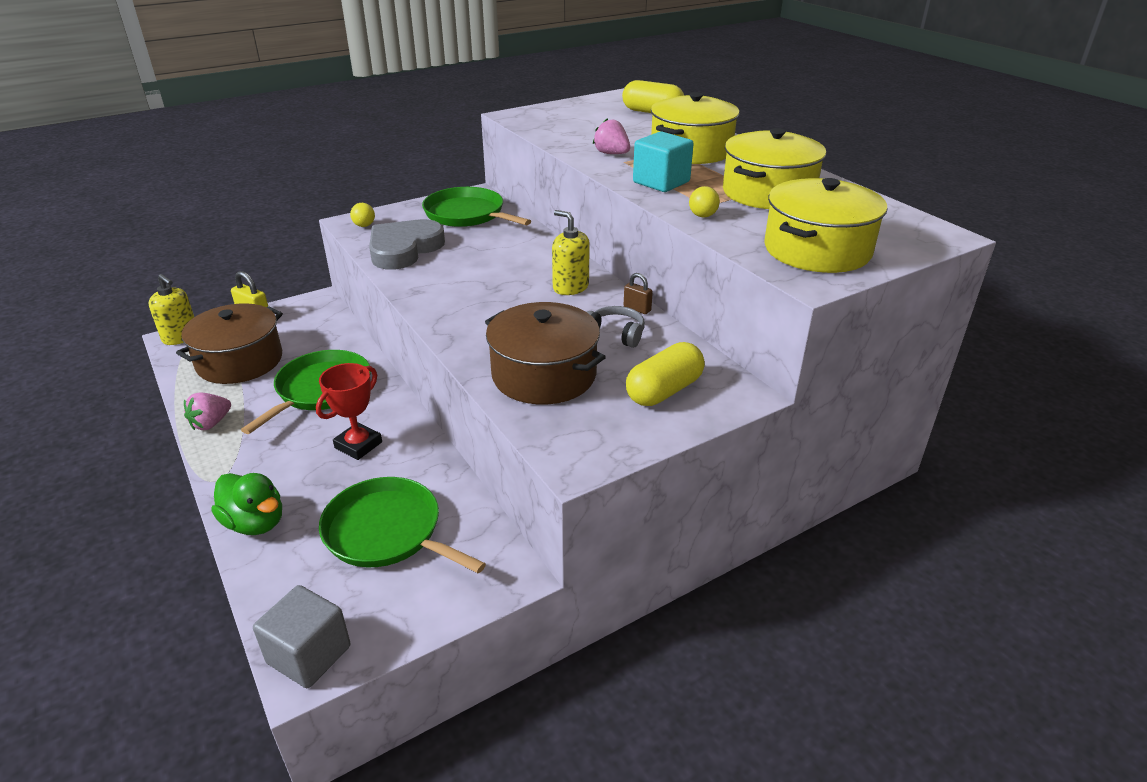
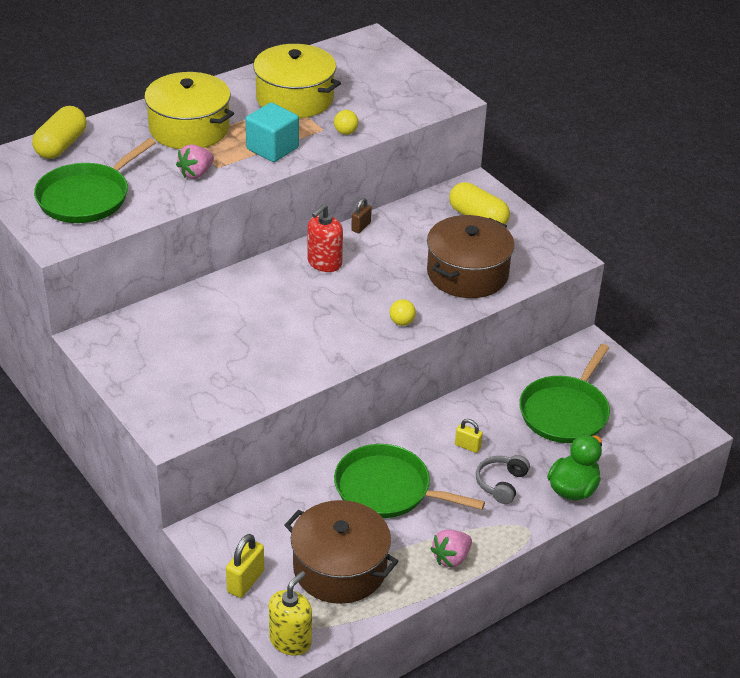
camera: 95 degrees left, 5 degrees up
pink strawberry [184,393,231,430] -> pink strawberry turned 105 degrees clockwise [430,529,472,568]
grey cube [253,585,350,688] -> none
red trophy [316,363,382,460] -> yellow padlock [455,419,483,453]
yellow ball [350,203,375,227] -> yellow ball moved to [389,299,416,326]
grey heart [369,219,445,269] -> none
green pan [422,187,531,227] -> green pan moved to [34,138,156,223]
yellow soap dispenser [552,210,590,295] -> red soap dispenser [307,204,343,272]
grey headphones [587,306,645,348] -> grey headphones moved to [476,455,530,504]
yellow pot [764,178,887,273] -> none

